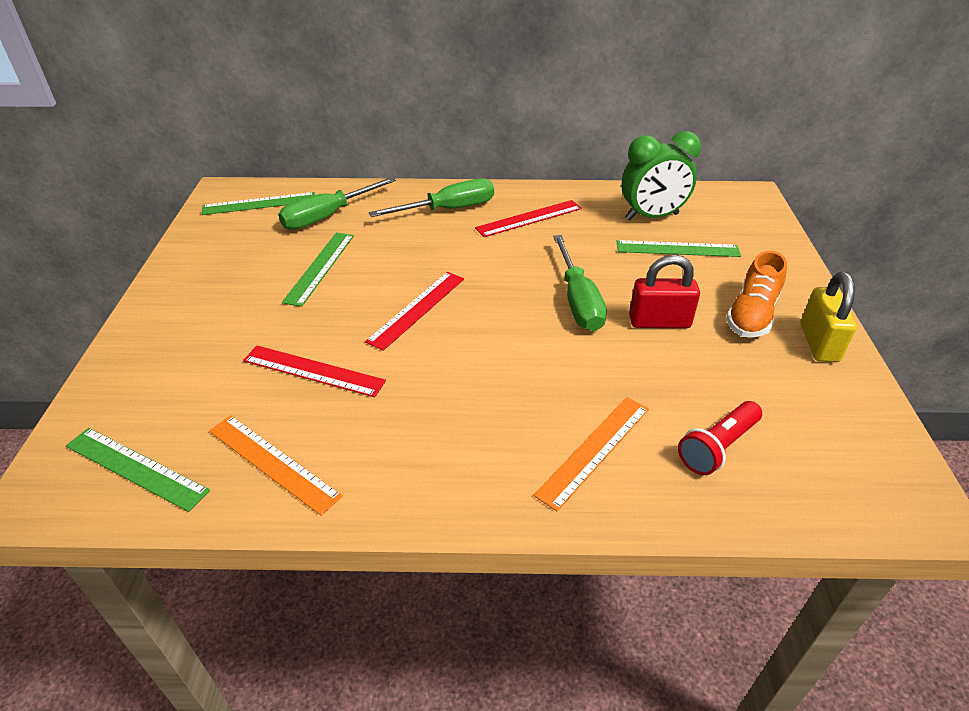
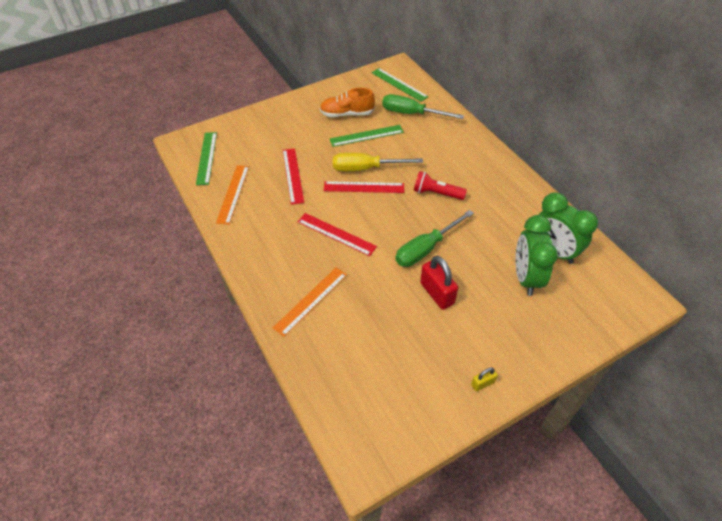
camera: 60 degrees right, 10 degrees up
green screwdriver [369,178,494,217] -> none
red ruler [475,200,582,237] -> red ruler moved to [298,213,377,256]
orange ruler [533,397,649,511] -> orange ruler turned 60 degrees counterclockwise [273,268,347,337]
green ruler [617,240,741,257] -> green clock [515,215,558,296]
red flashlight [678,401,762,475] -> red flashlight moved to [414,171,467,200]
orange shoe [726,251,787,338] -> orange shoe moved to [320,88,375,117]
yellow padlock [801,272,857,363] -> yellow padlock [471,367,498,391], size x0.52
none -> yellow screwdriver [333,153,423,171]

